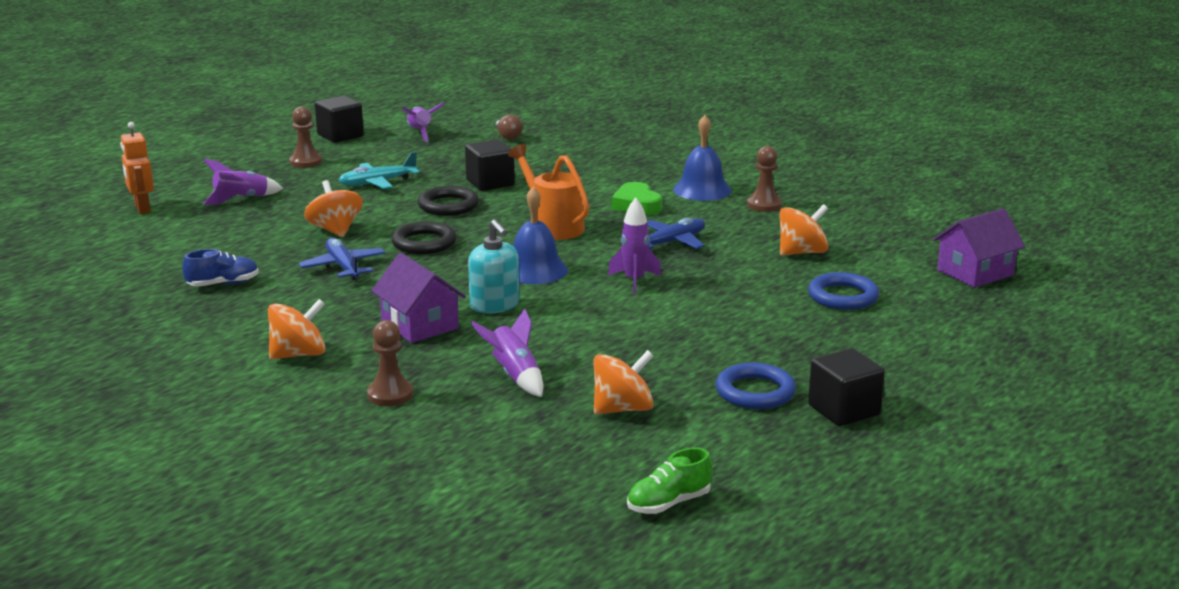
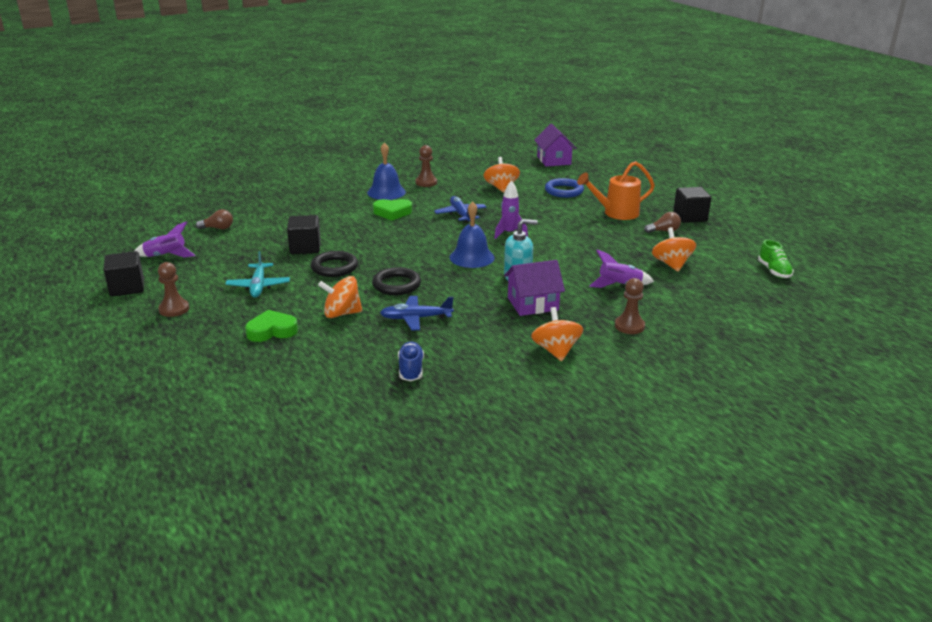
camera: 70 degrees left, 5 degrees up
orange robot [120,122,154,214] -> none
purple rocket [203,158,284,205] -> none
orange watering can [508,144,590,240] -> orange watering can moved to [577,161,655,220]
blue ring [716,363,796,409] -> brown light bulb [644,212,681,233]
none -> green heart [245,310,298,342]

